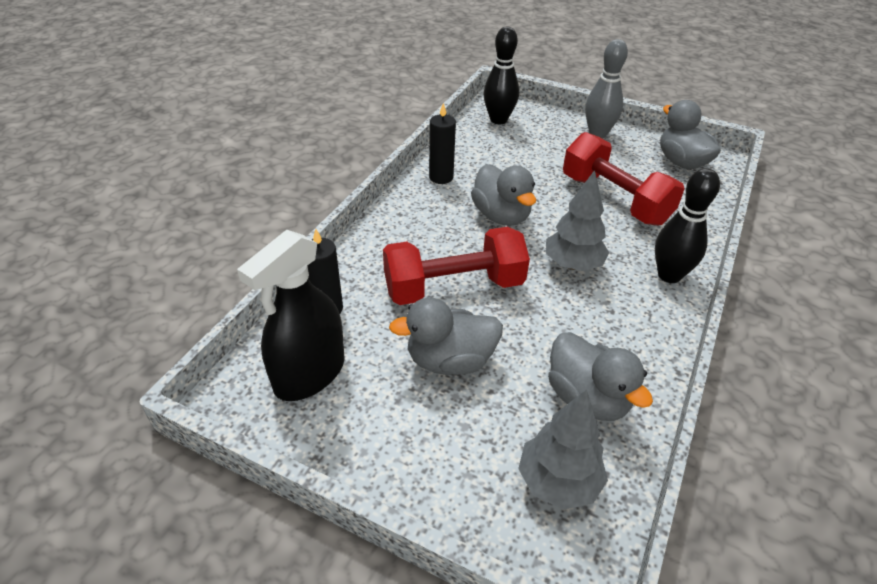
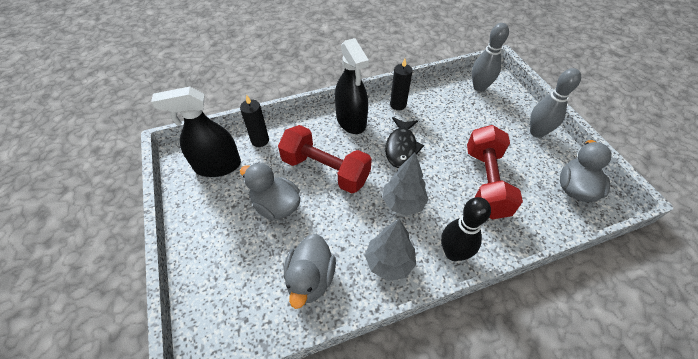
camera: 45 degrees right, 10 degrees up
grey duck [471,164,536,226] -> black fish [385,117,424,168]
black bowling pin [483,27,519,124] -> grey bowling pin [472,23,509,92]
grey tree [518,389,608,510] -> grey tree moved to [365,219,416,281]
none -> black spray bottle [335,38,369,134]

